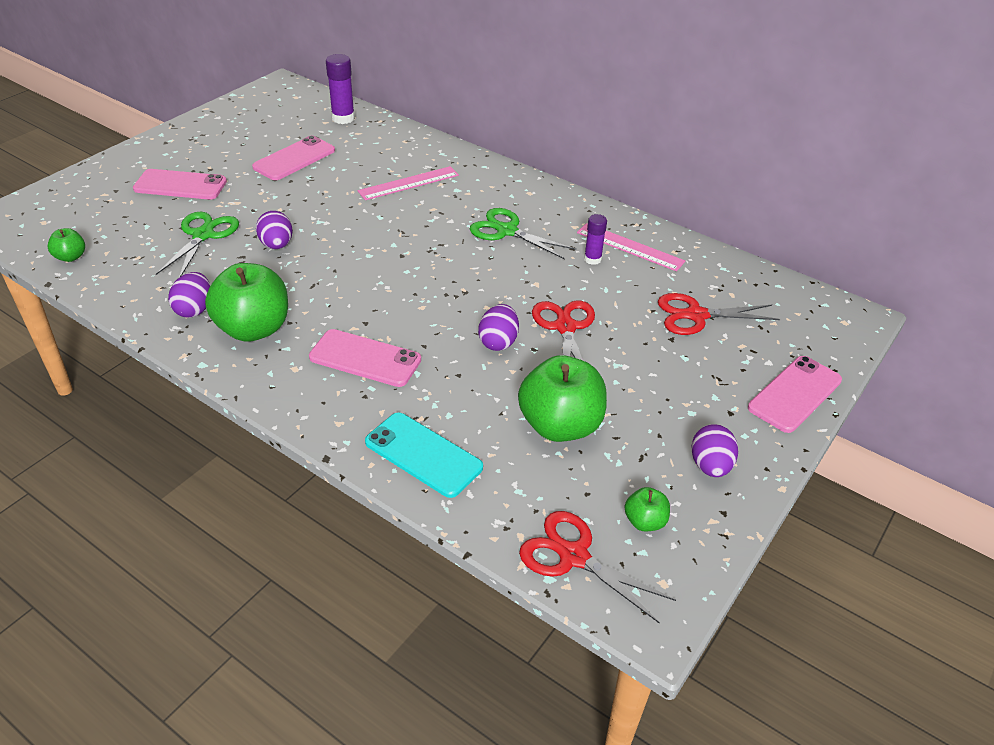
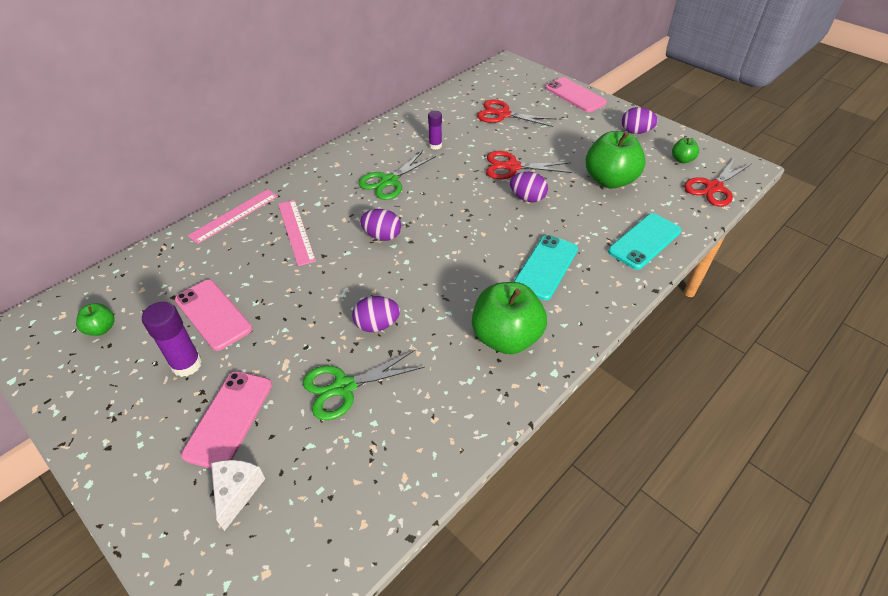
camera: 80 degrees left, 5 degrees up
green apple [48,228,85,262] -> green apple moved to [76,303,115,336]
green scissors [156,212,239,277] -> green scissors turned 45 degrees counterclockwise [303,350,425,420]
purple egg [168,272,210,317] -> purple egg moved to [360,209,401,241]
pink phone [309,329,421,387] -> turquoise phone [514,235,578,300]
purple glue stick [326,54,355,124] -> purple glue stick moved to [142,302,202,377]
pink ruler [577,223,685,271] -> pink ruler moved to [188,189,278,244]
red scissors [658,293,780,335] -> red scissors turned 105 degrees clockwise [477,99,556,127]
none -> white cheese [211,460,265,531]

